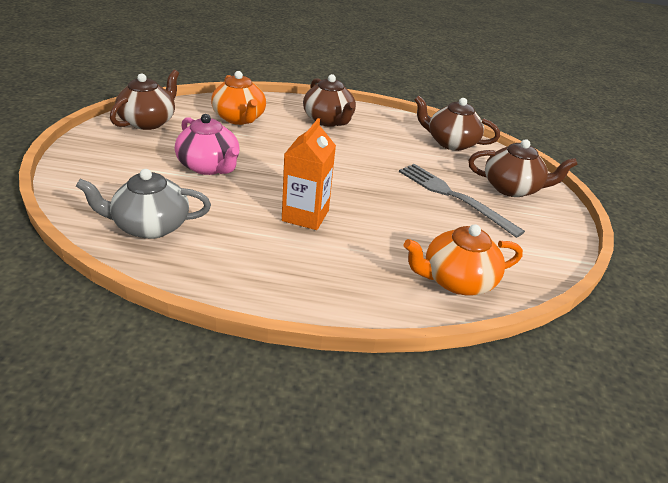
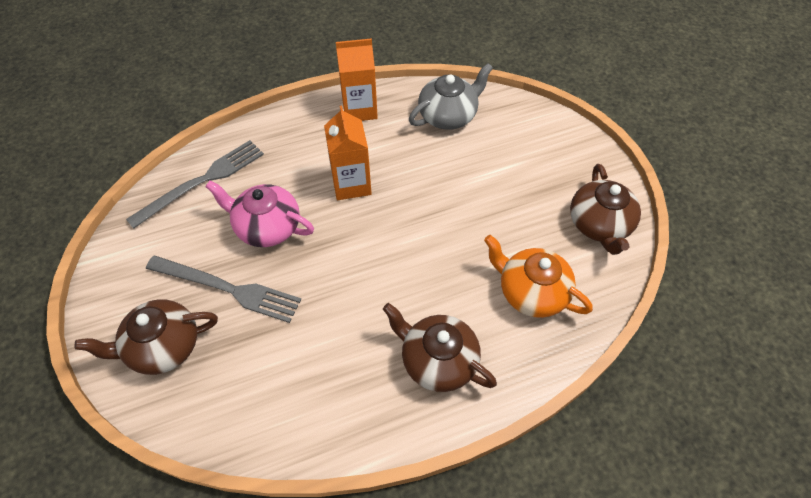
camera: 155 degrees right, 20 degrees up
pink teapot [175,114,239,175] -> pink teapot moved to [205,181,314,247]
orange teapot [404,224,523,295] -> grey fork [126,140,264,229]
brown teapot [414,96,500,151] -> none
none -> orange carton [336,38,378,121]

